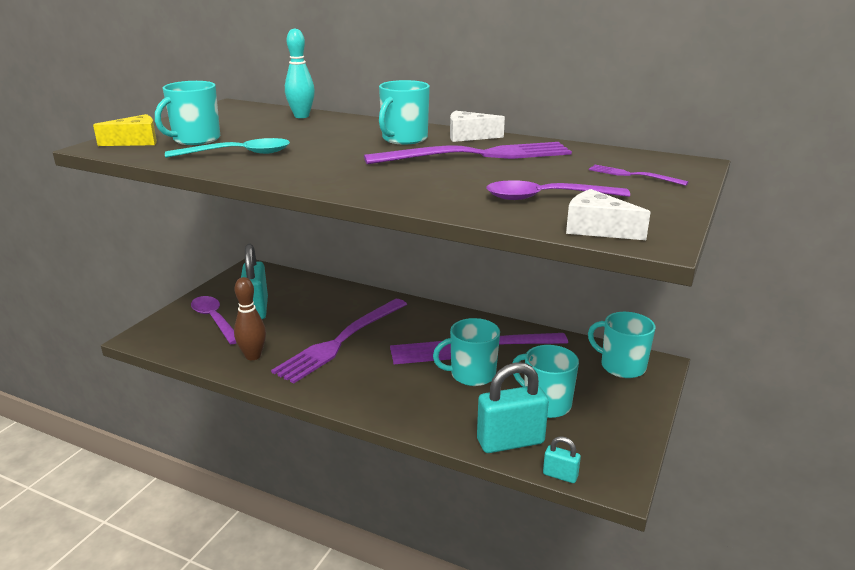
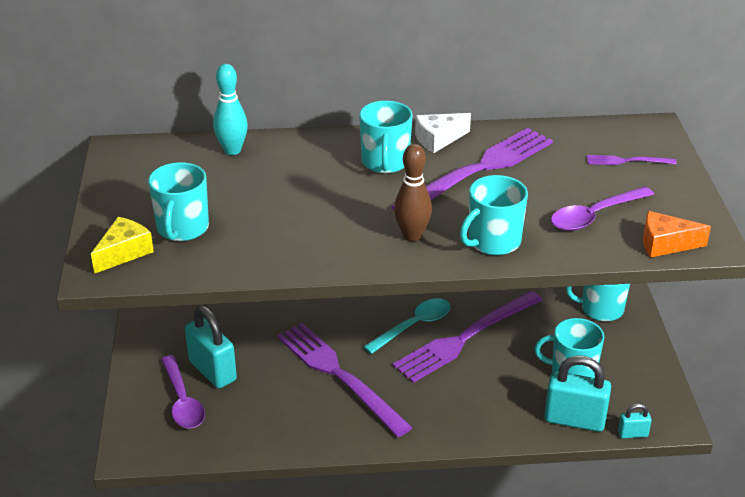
camera: 30 degrees left, 10 degrees up
turquoise spoon [165,138,290,158] -> turquoise spoon moved to [364,298,450,354]
purple spoon [191,296,236,344] -> purple spoon turned 135 degrees counterclockwise [161,355,205,429]
brown bowling pin [234,277,266,360] -> brown bowling pin moved to [394,144,432,241]
purple fork [271,299,407,384] -> purple fork turned 135 degrees clockwise [277,323,413,437]
turquoise mug [433,318,500,386] -> turquoise mug moved to [460,175,528,255]
turquoise padlock [477,362,549,453] -> turquoise padlock turned 60 degrees clockwise [544,356,611,432]
white cheese [566,189,651,240] -> orange cheese [643,211,711,258]

